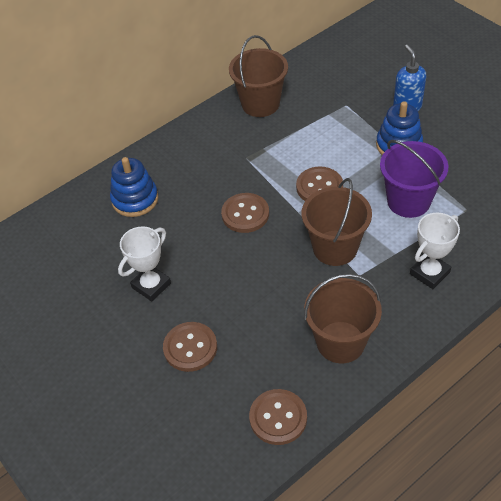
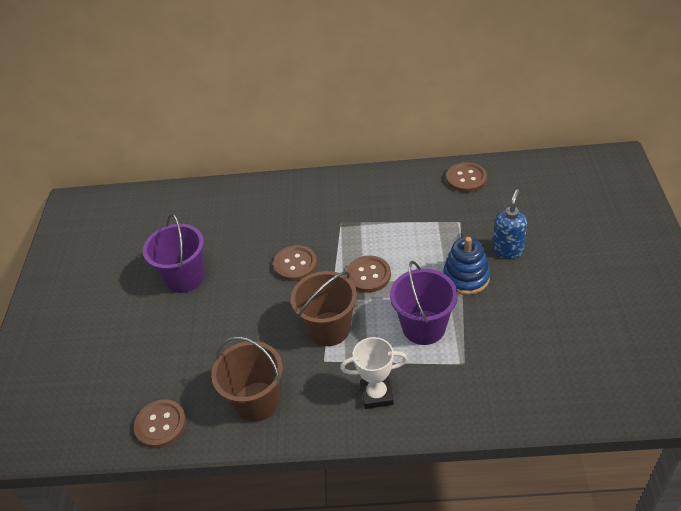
camera: 40 degrees right, 5 degrees down
blue stacking toy [110,157,158,217] -> none
white trophy [118,226,171,302] -> purple bucket [143,214,204,293]
brown button [163,322,217,372] -> brown button moved to [446,162,487,193]
brown bucket [229,35,288,117] -> none

